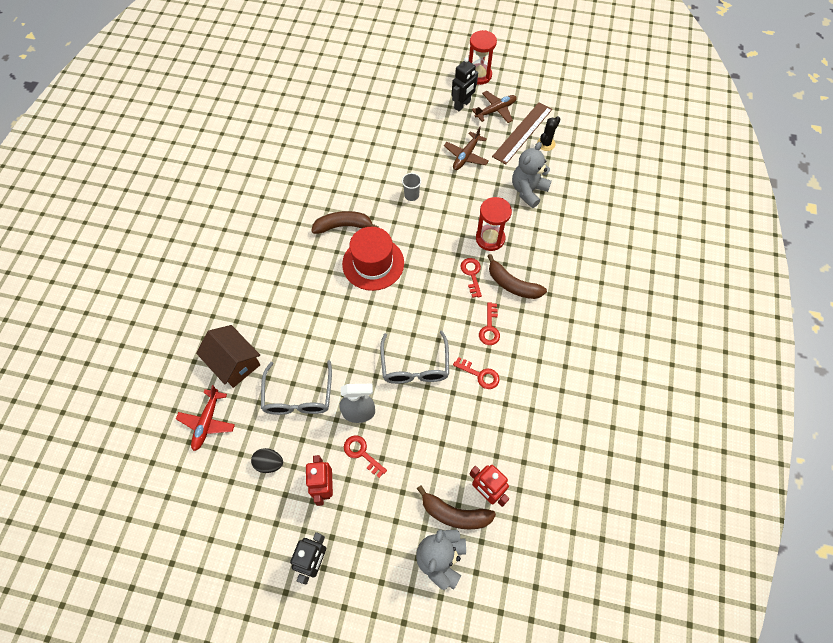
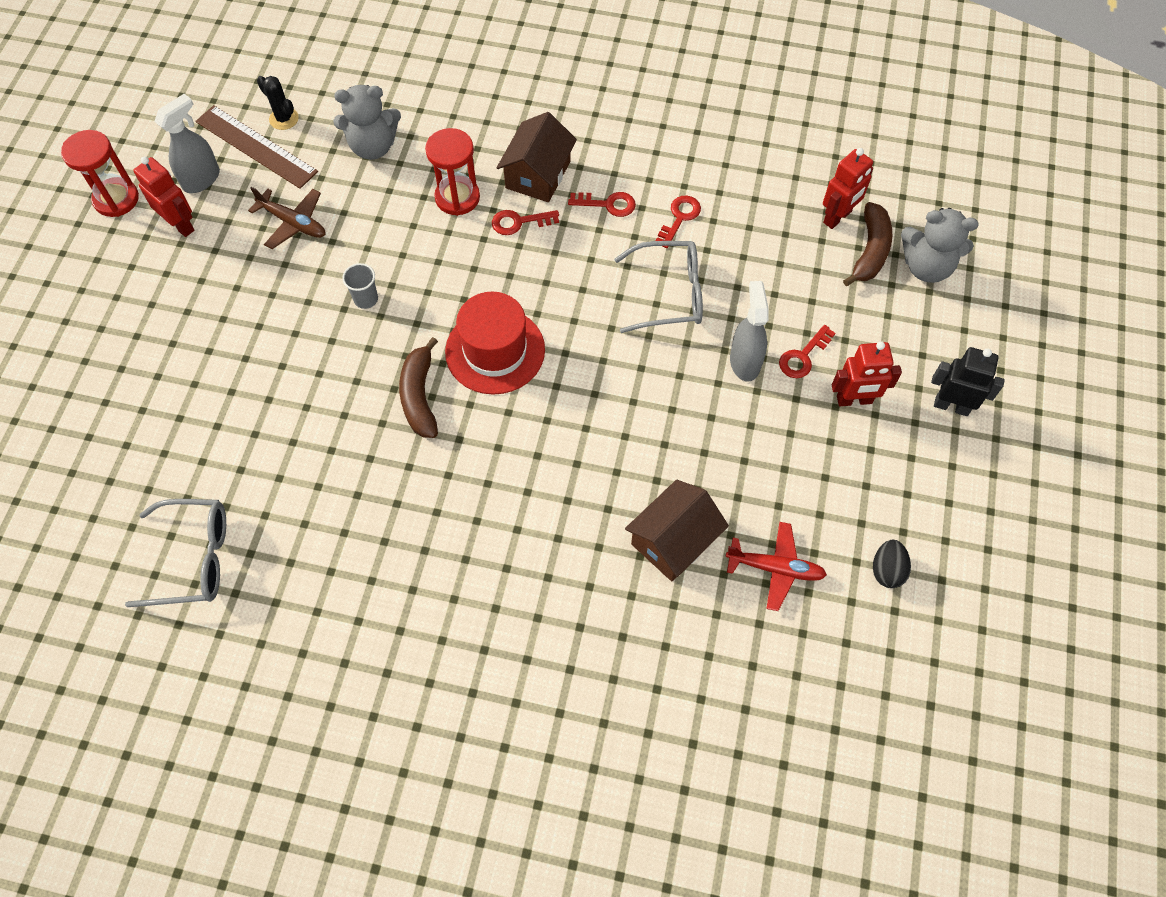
camera: 90 degrees left, 0 degrees up
black egg [251,448,283,473] -> black egg moved to [873,540,911,588]
grey glasses [261,360,332,415] -> grey glasses moved to [125,499,226,607]
black robot [452,57,478,111] -> red robot [133,156,194,237]
brown plane [472,91,517,123] -> grey spray bottle [154,94,220,193]
brown banana [488,254,547,299] -> brown house [497,112,577,202]
grey teddy bear [512,142,551,208] -> grey teddy bear turned 45 degrees counterclockwise [333,85,401,160]

